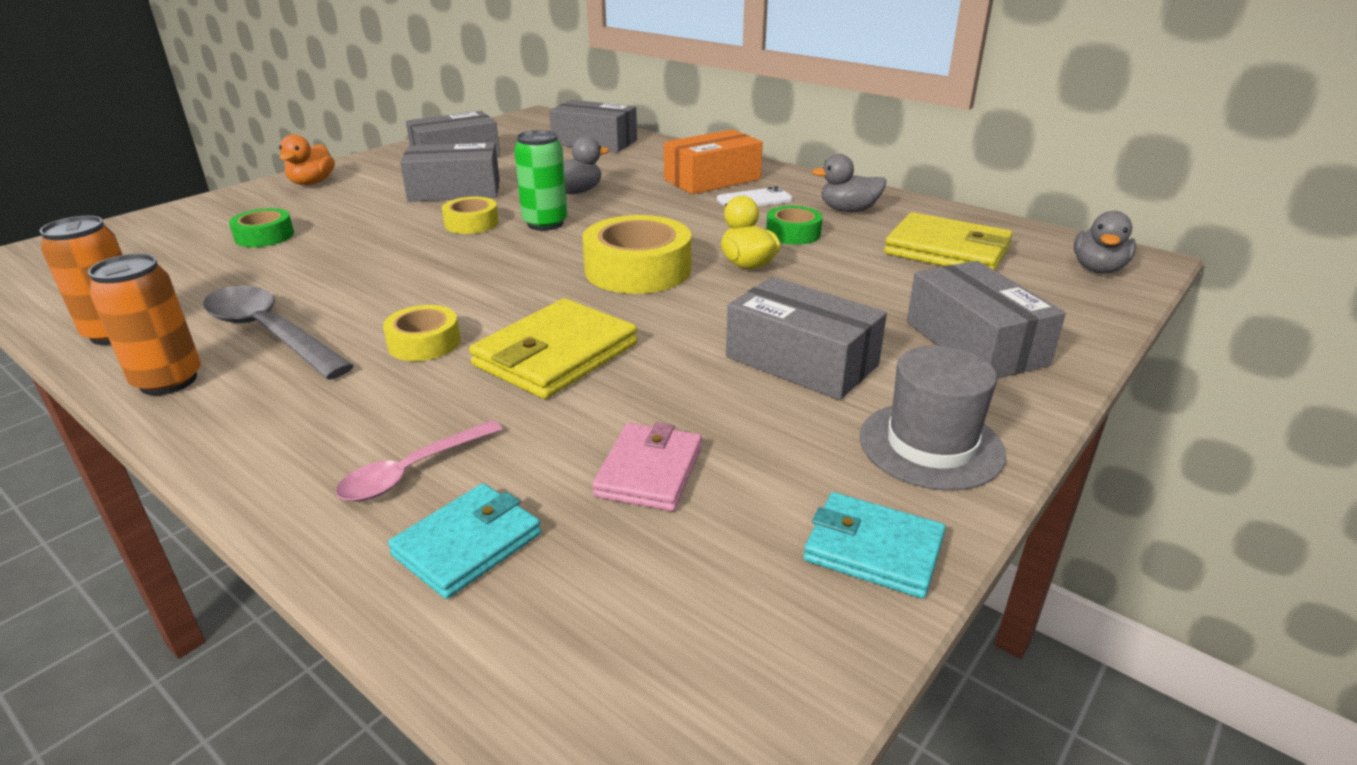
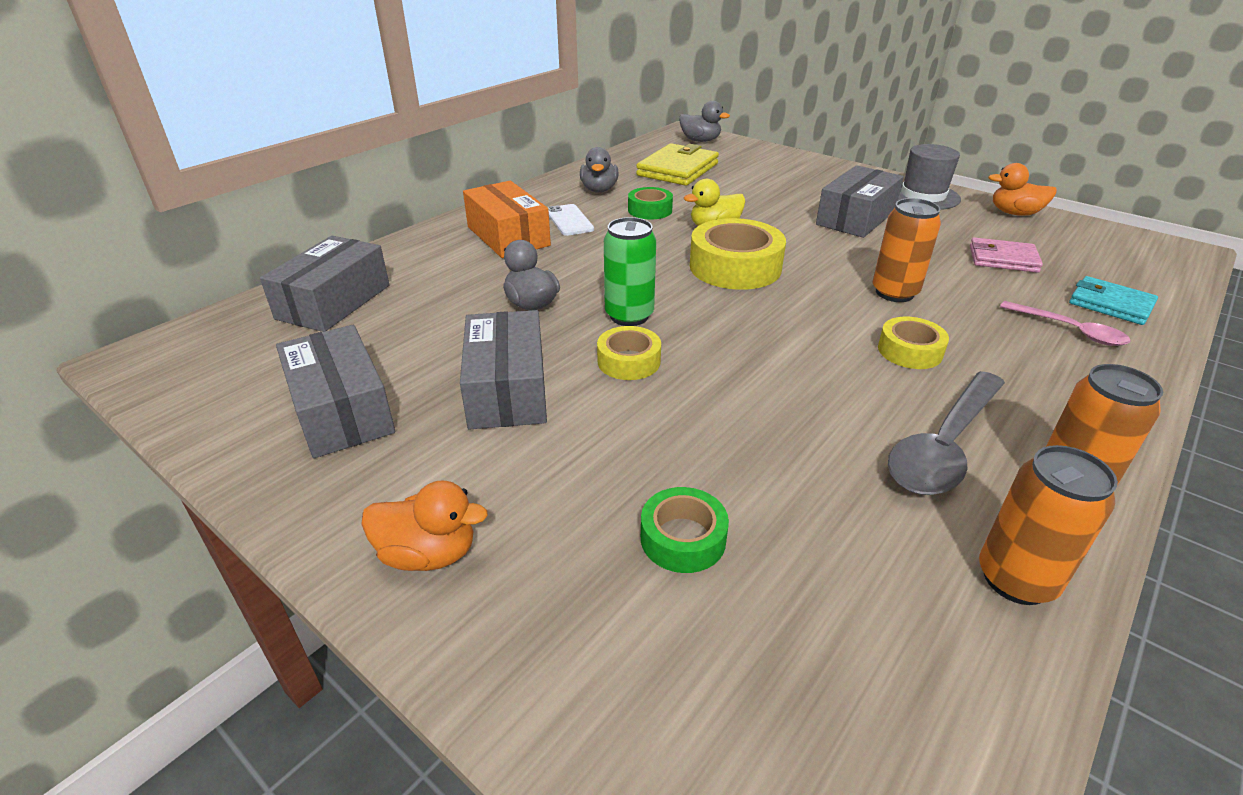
camera: 90 degrees left, 5 degrees up
yellow wallet [469,298,637,399] -> orange can [873,198,941,302]
turquoise wallet [803,492,946,598] -> orange duck [988,163,1057,216]
grey box [907,261,1066,379] -> none

